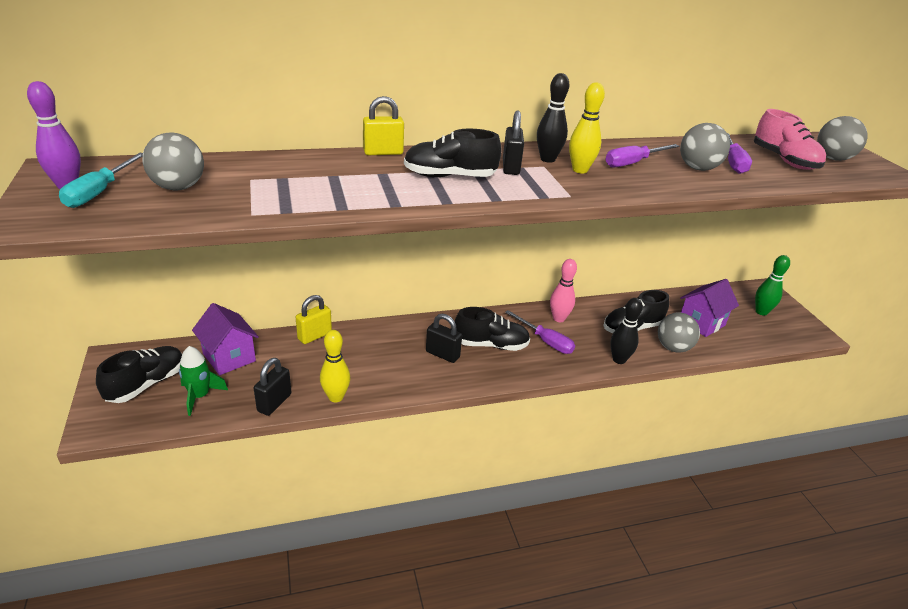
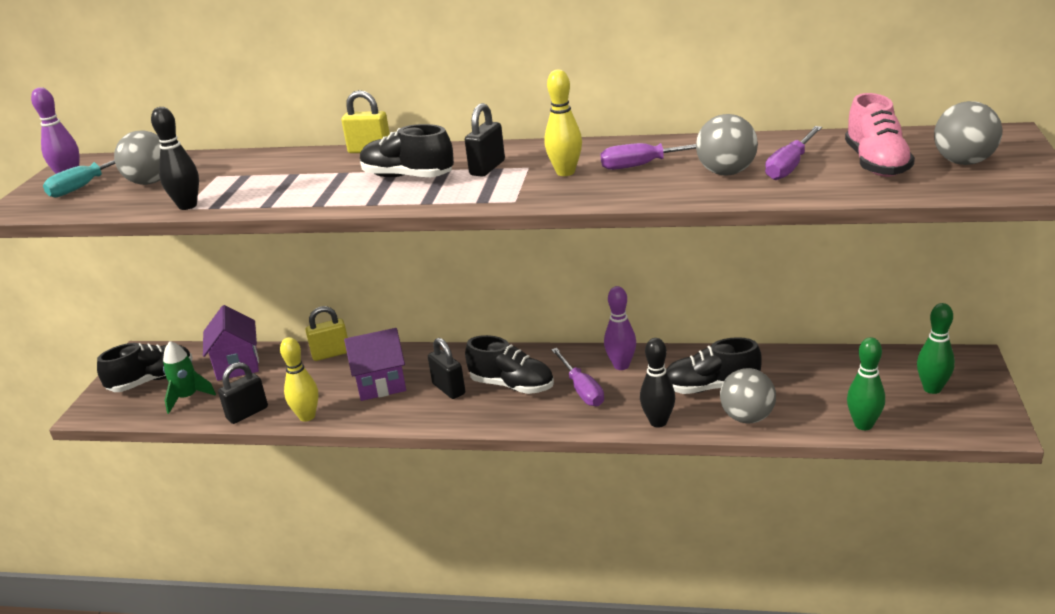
camera: 30 degrees right, 5 degrees down
black bowling pin [537,73,569,163] -> black bowling pin moved to [151,107,199,210]
pink bowling pin [550,259,577,322] -> purple bowling pin [604,286,636,370]
purple house [680,279,739,337] -> purple house moved to [344,328,406,401]
none -> green bowling pin [847,337,885,430]

